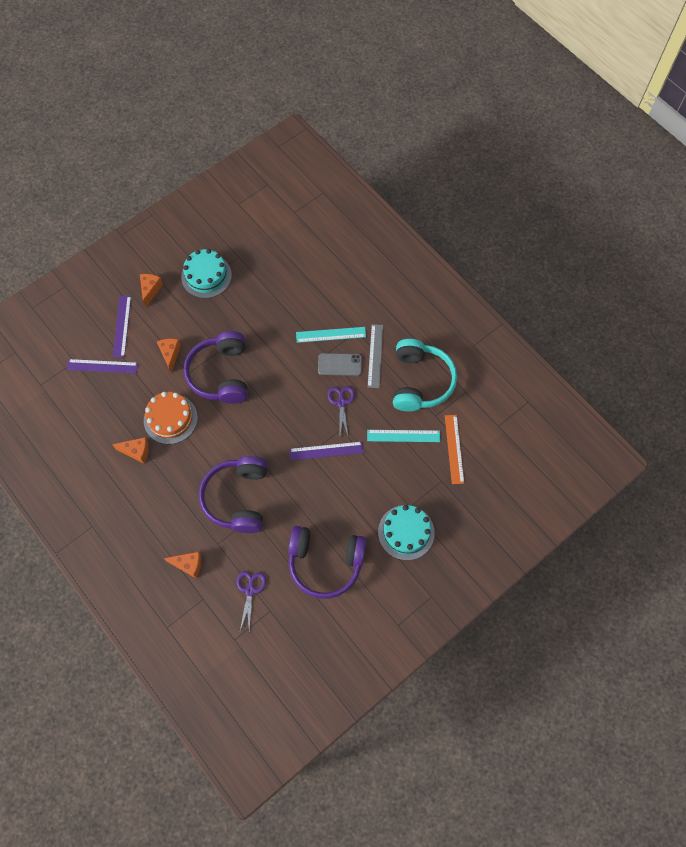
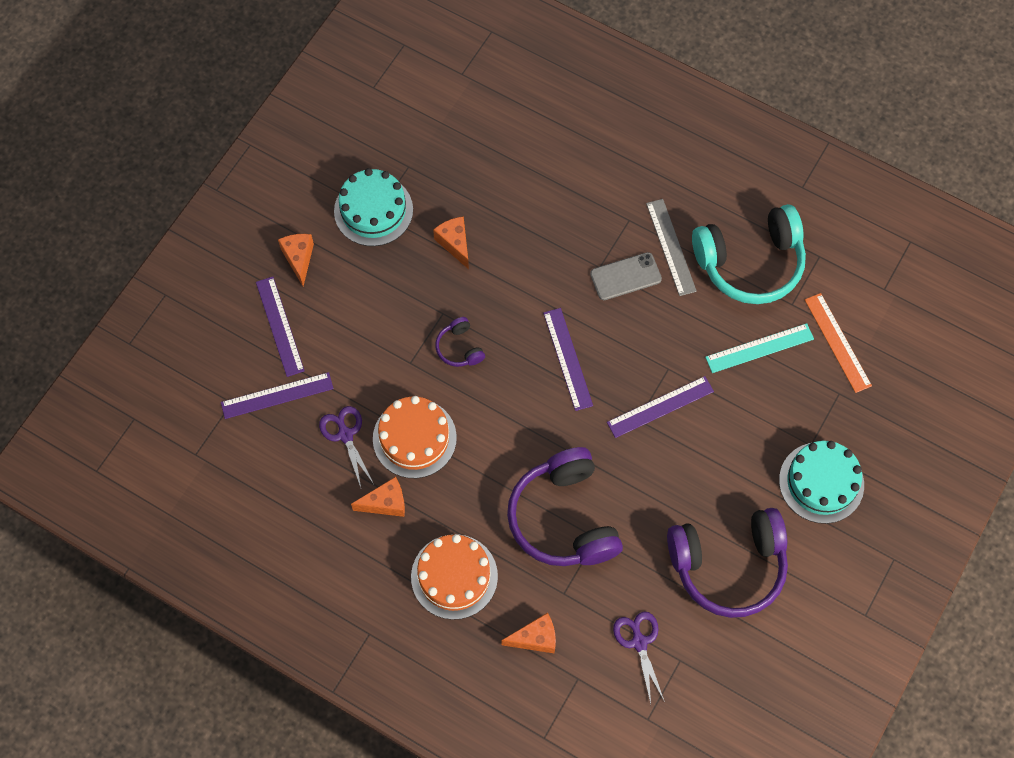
camera: 20 degrees left, 0 degrees up
orange cheese [157,339,181,373] -> orange cheese moved to [433,216,469,269]
purple headphones [184,331,248,404] -> purple headphones [435,317,485,367], size x0.44
turquoise ruler [296,327,366,343] -> none
purple scissors [327,386,355,436] -> purple scissors moved to [319,406,374,487]
turquoise headphones [393,339,457,411] -> turquoise headphones turned 90 degrees clockwise [692,204,806,304]
none -> orange cake [411,534,498,620]
none -> purple ruler [543,308,593,411]

